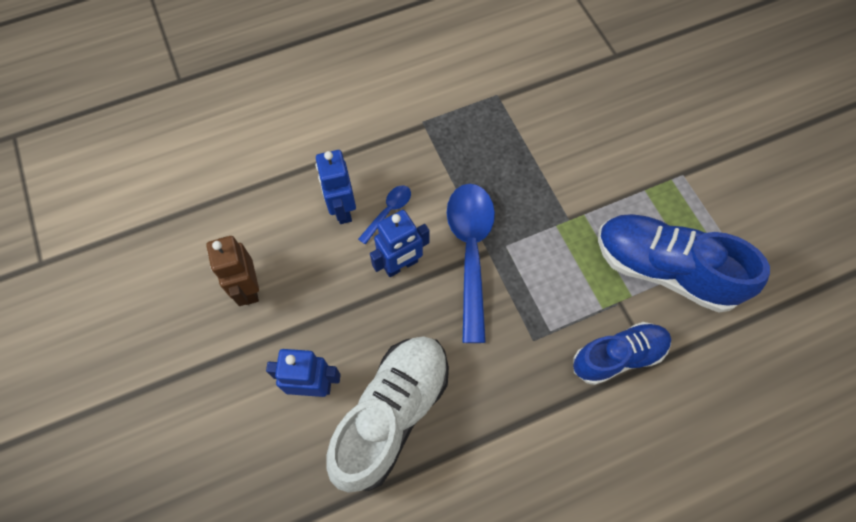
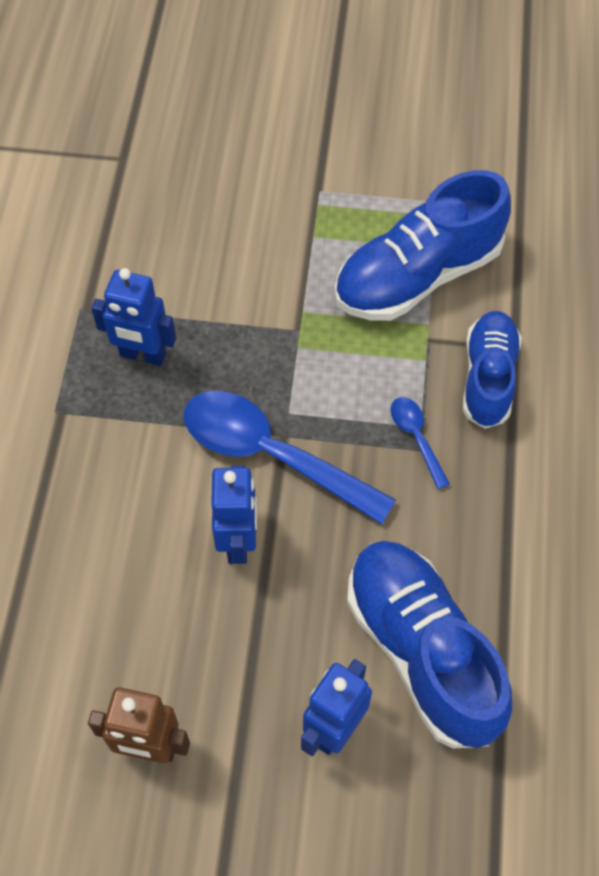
camera: 60 degrees left, 5 degrees down
blue robot [316,150,356,224] -> blue robot moved to [91,268,176,366]
white shoe [326,336,449,493] -> blue shoe [347,541,512,748]
blue spoon [358,185,411,245] -> blue spoon moved to [391,397,450,489]

